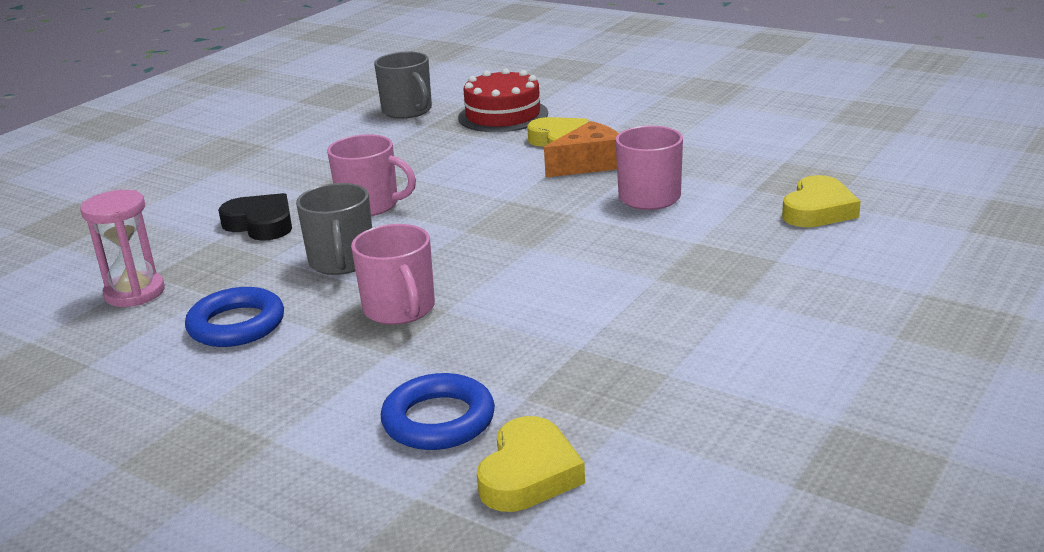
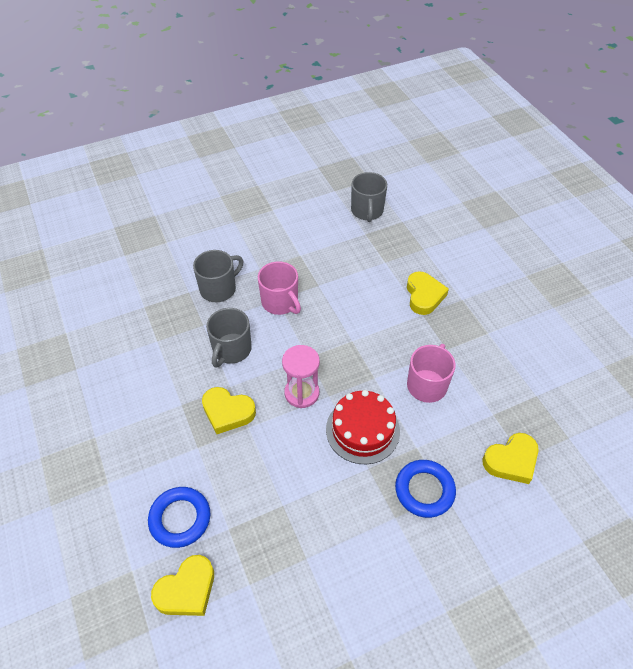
camera: 30 degrees right, 25 degrees up
pink hourglass [81,190,165,307] -> pink hourglass moved to [282,345,320,408]
blue ring [185,287,284,347] -> blue ring moved to [395,460,456,518]
black heart [218,193,292,241] -> grey mug [193,250,243,302]
pink mug [351,224,435,325] -> yellow heart [202,387,256,434]
red cake [458,68,548,132] -> red cake moved to [326,390,400,464]
orange cheese [544,121,619,177] -> none

